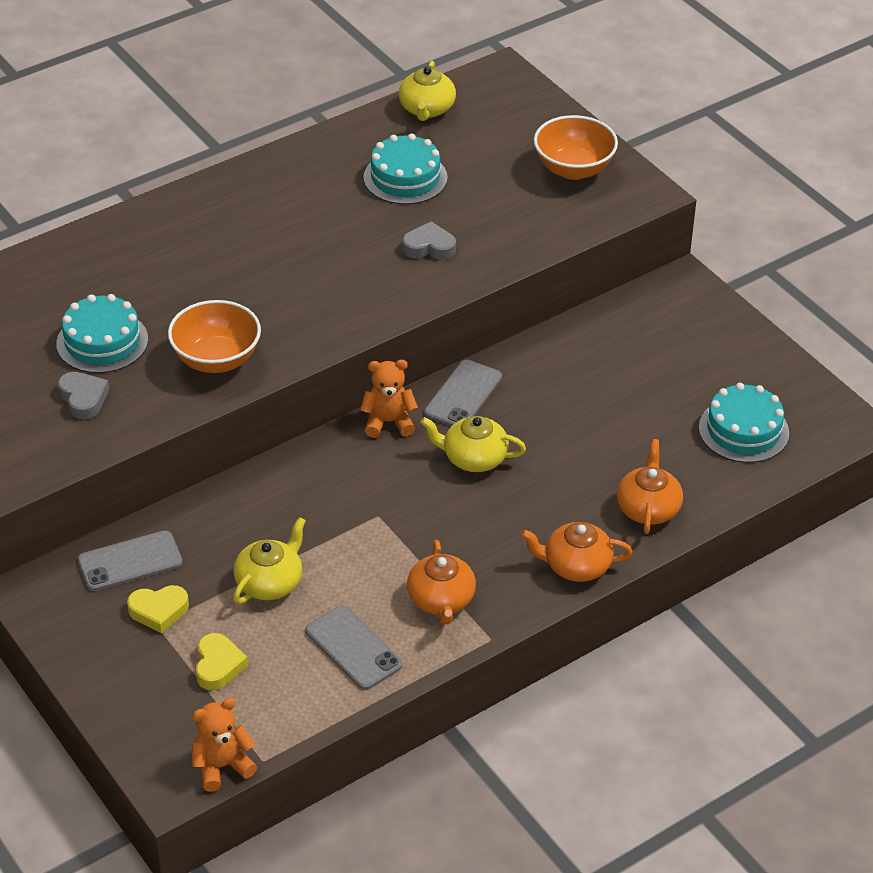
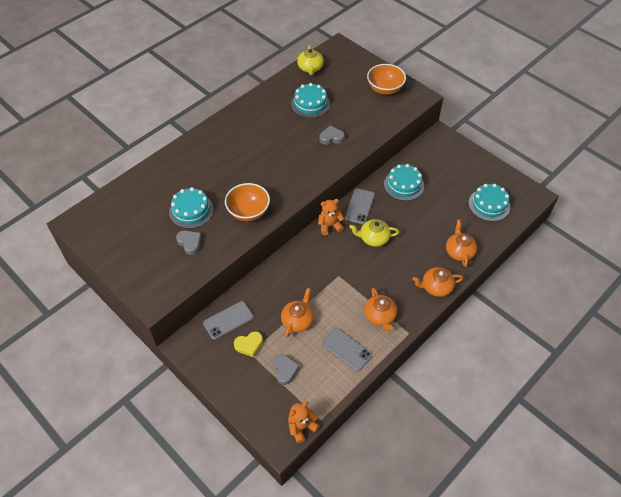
camera: 10 degrees left, 10 degrees up
yellow heart [196,633,248,690] -> grey heart [274,355,300,385]
yellow teapot [233,517,306,604] -> orange teapot [281,288,314,337]
none -> turquoise cake [384,164,424,201]

